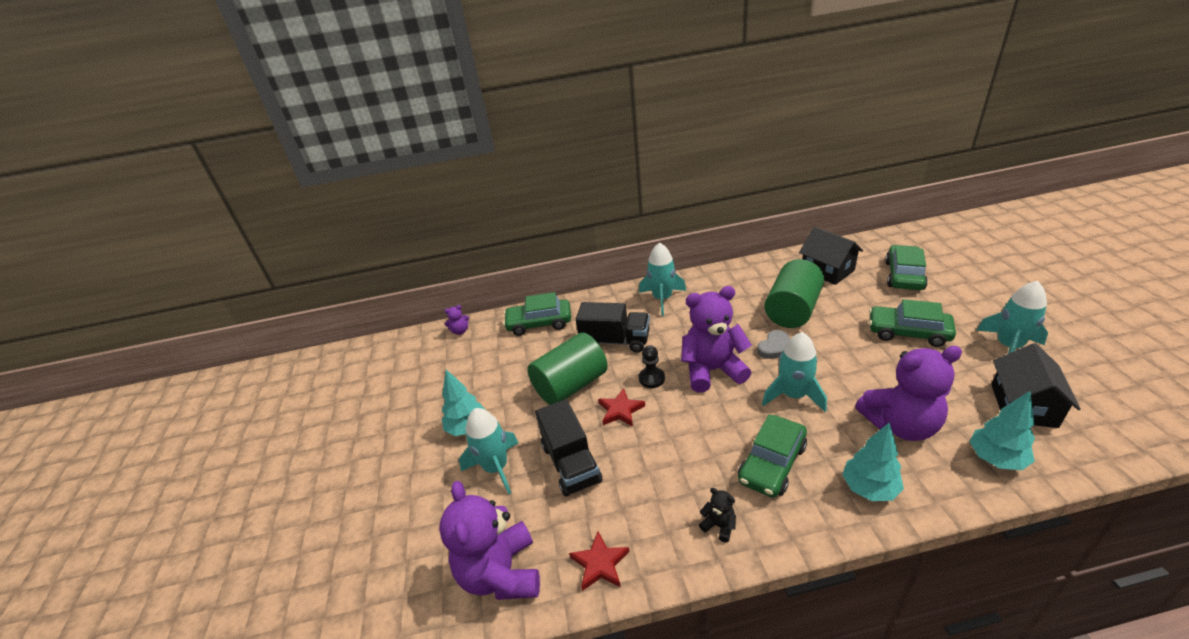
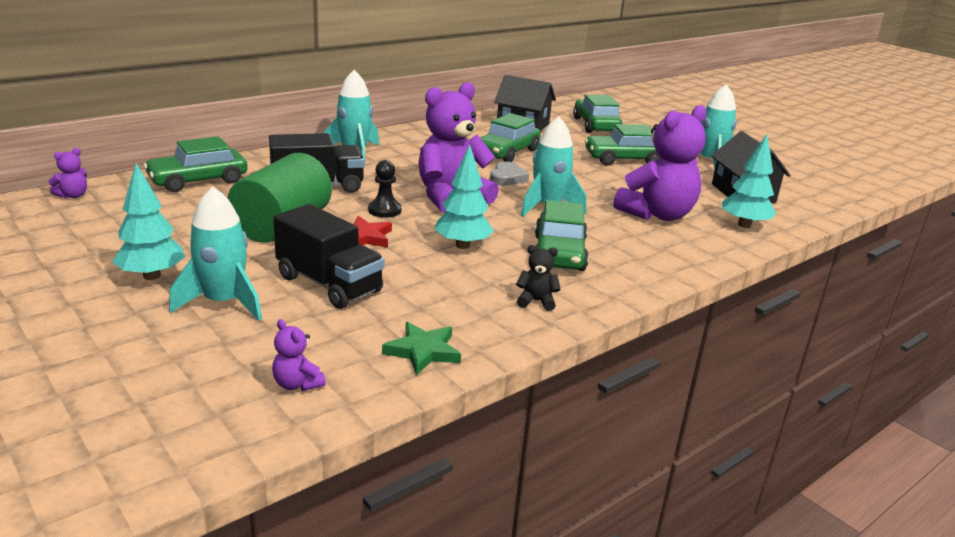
camera: 35 degrees left, 10 degrees down
purple teddy bear [439,481,540,600] -> purple teddy bear [272,319,326,391], size x0.41
red star [569,531,630,591] -> green star [382,322,461,375]
green cylinder [764,259,824,328] -> green car [480,113,541,162]
turquoise tree [842,423,904,501] -> turquoise tree moved to [434,144,494,249]

